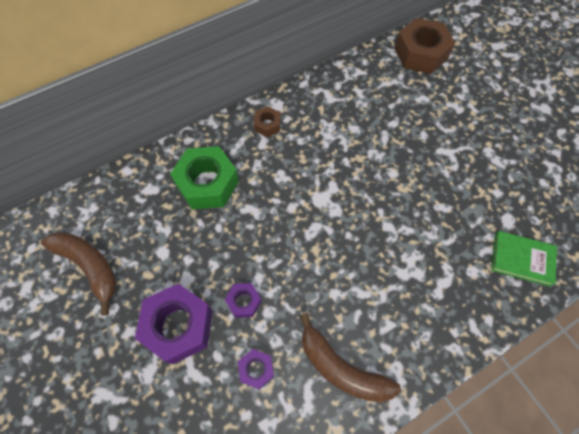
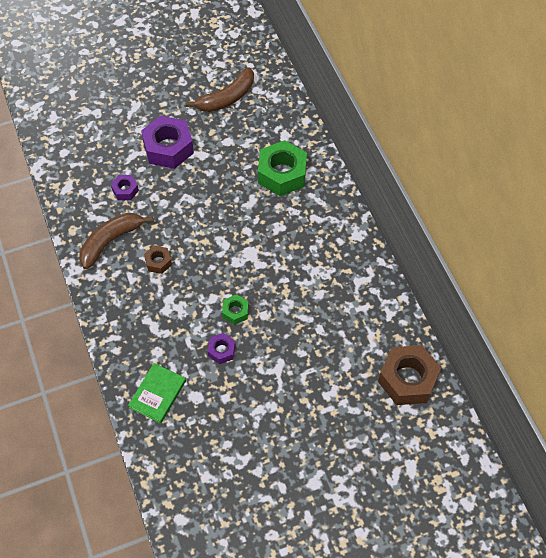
camera: 100 degrees right, 5 degrees down
purple nut [225,283,262,318] -> purple nut moved to [208,333,236,364]
brown nut [254,107,281,137] -> brown nut moved to [144,245,172,274]
none -> green nut [222,294,249,325]

